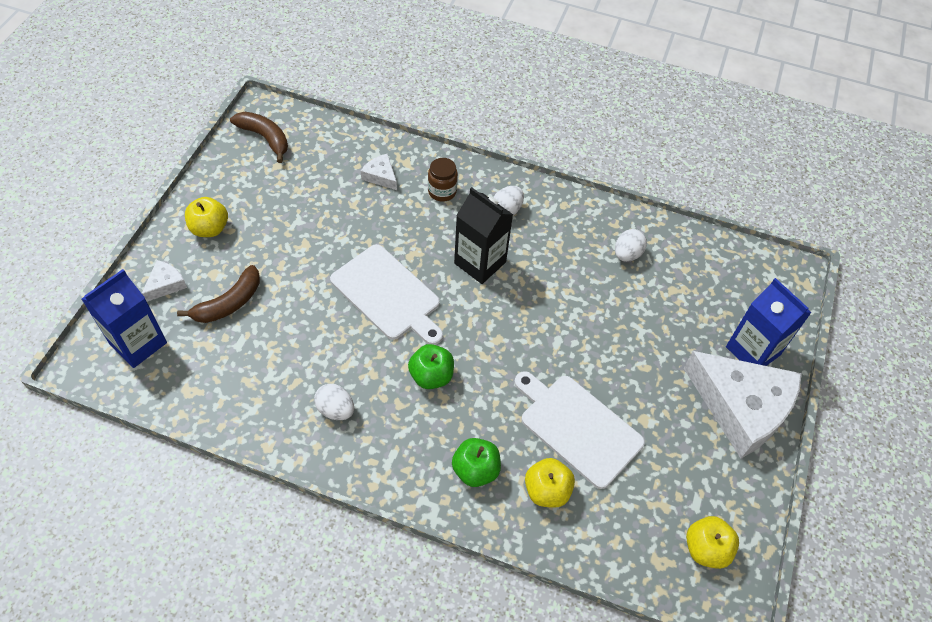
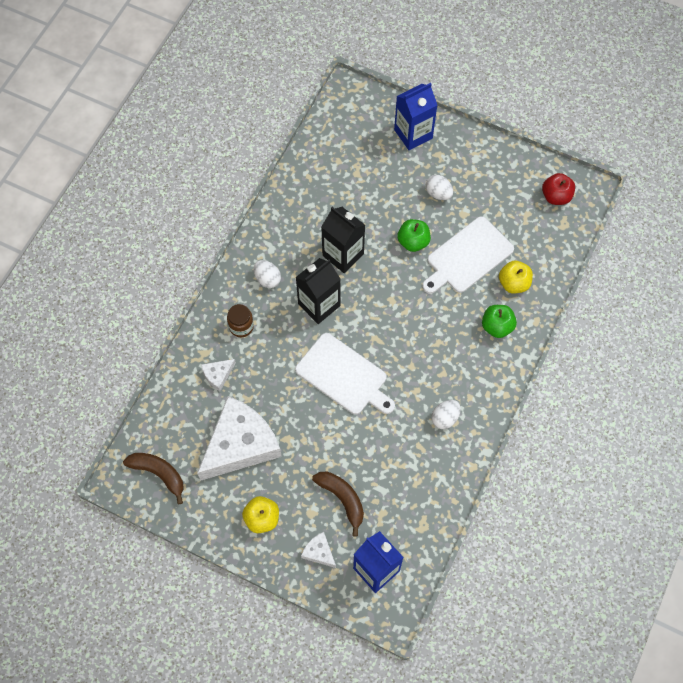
camera: 80 degrees left, 10 degrees up
brown banana [230,112,288,163] -> brown banana turned 75 degrees clockwise [123,453,184,504]
white cutting board [330,244,443,345] -> white cutting board turned 75 degrees clockwise [295,333,395,415]
green apple [408,344,454,389] -> green apple moved to [397,219,431,252]
white egg [615,229,647,262] -> white egg moved to [425,175,453,200]
white cheese [684,351,802,458] -> white cheese moved to [197,396,282,481]
yellow apple [686,516,739,569] -> red apple [542,173,575,205]
none -> black carton [321,207,365,273]

